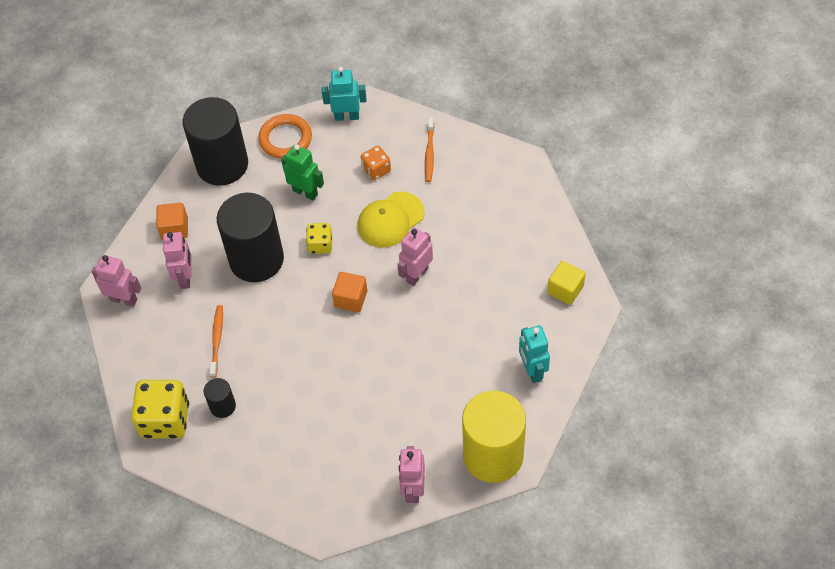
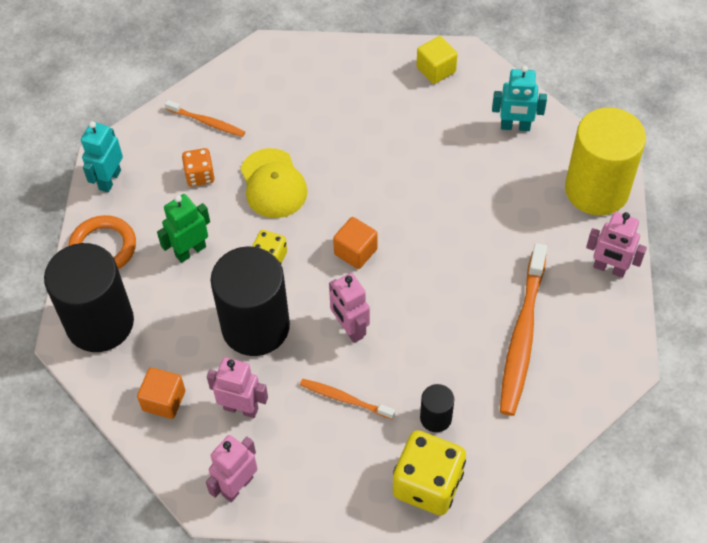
camera: 70 degrees left, 0 degrees up
pink robot [397,227,433,286] -> pink robot moved to [329,273,370,343]
none -> orange toothbrush [500,243,547,416]

